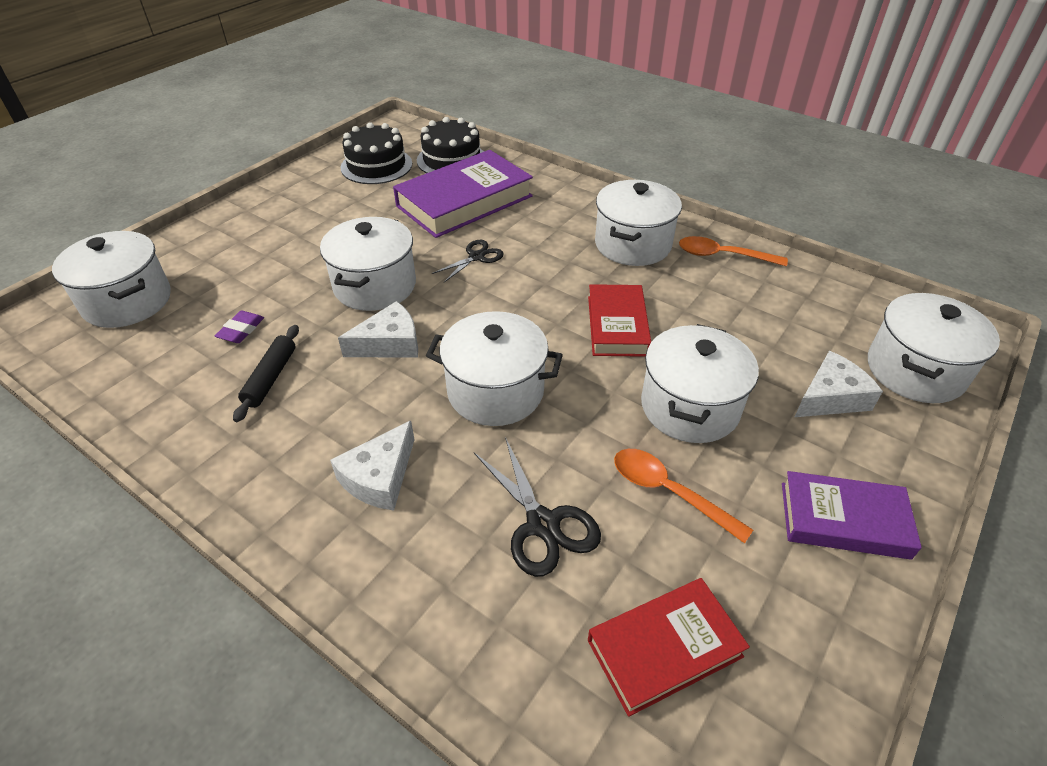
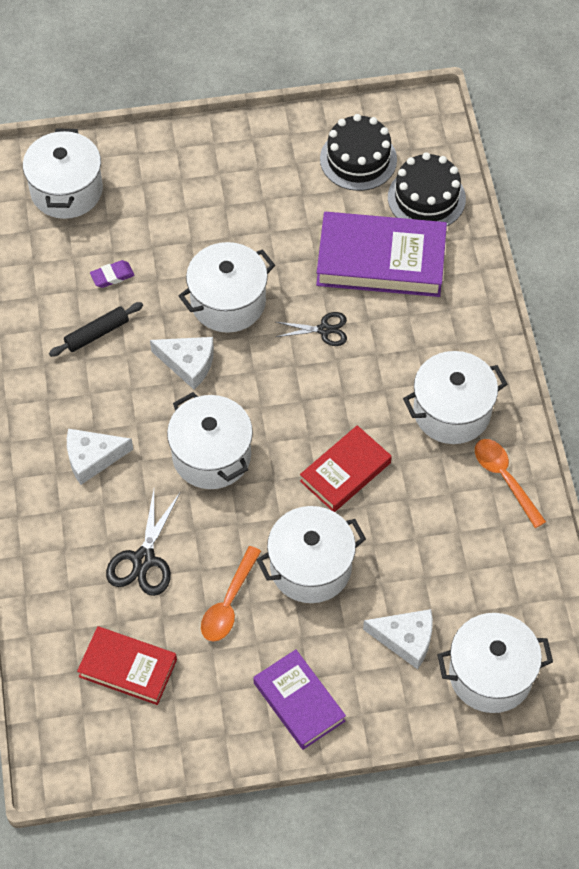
camera: 45 degrees right, 15 degrees up
orange spoon [614,449,753,543] -> orange spoon turned 150 degrees counterclockwise [201,546,261,642]

